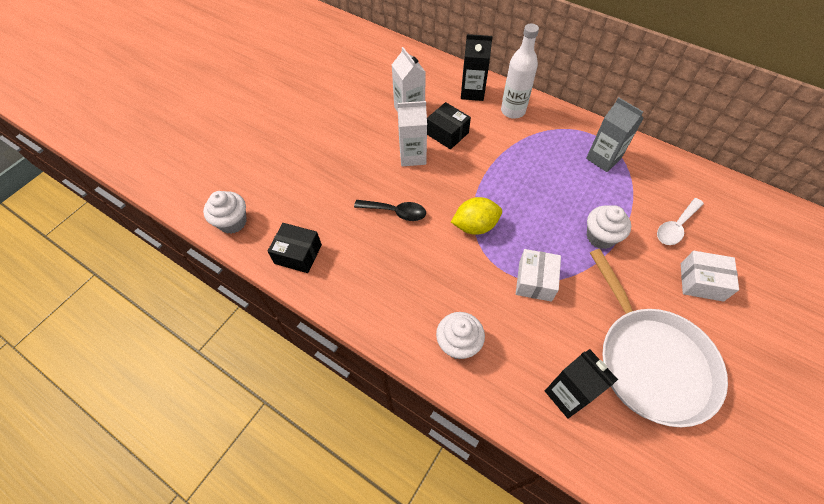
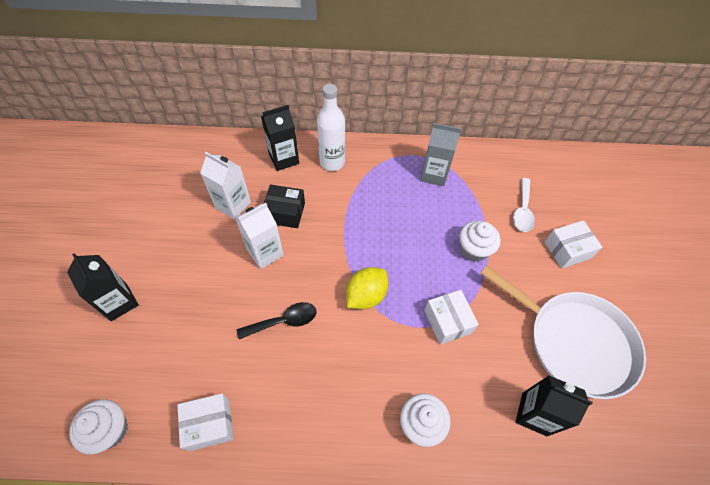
camera: 35 degrees left, 0 degrees up
black box [267,223,322,273] -> white box [177,393,233,451]
none -> black carton [67,253,139,321]

